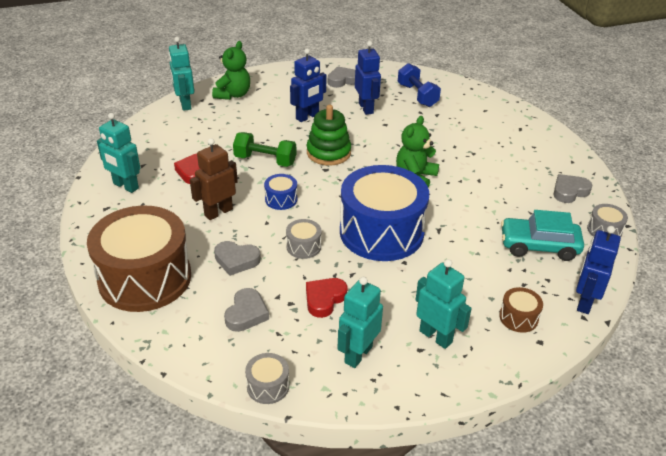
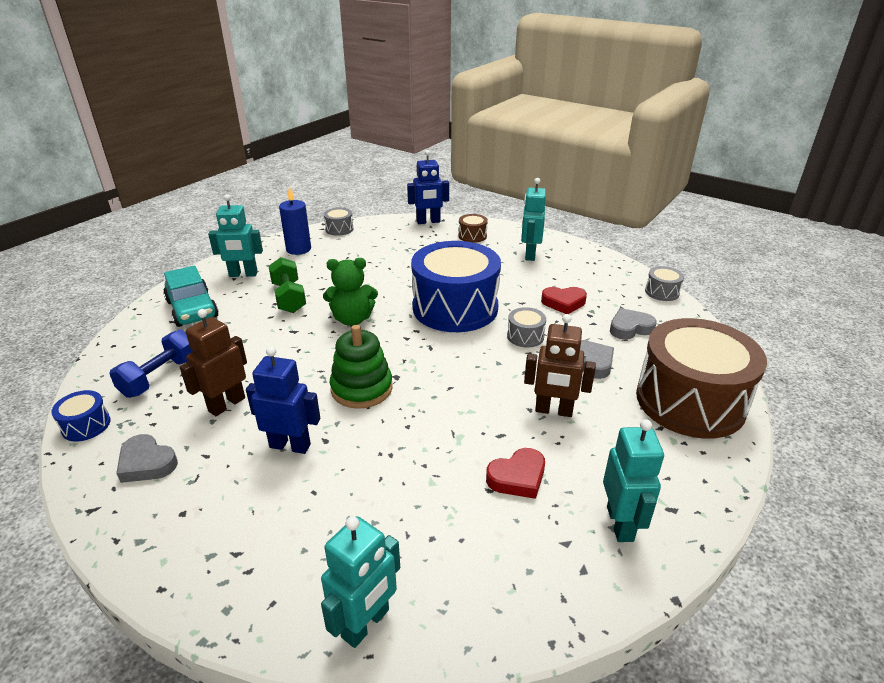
camera: 125 degrees left, 5 degrees down
green teddy bear [212,41,250,100] -> none
green dumbbell [233,132,296,167] -> green dumbbell moved to [269,257,306,313]
blue drum [264,174,298,210] -> blue drum moved to [51,390,111,442]
turquoise robot [337,277,383,368] -> turquoise robot moved to [208,194,263,277]
blue robot [355,41,381,115] -> brown robot [180,309,247,416]
turquoise car [501,210,584,261] -> turquoise car moved to [163,265,219,327]
grey heart [553,174,593,203] -> blue candle [279,186,311,255]

